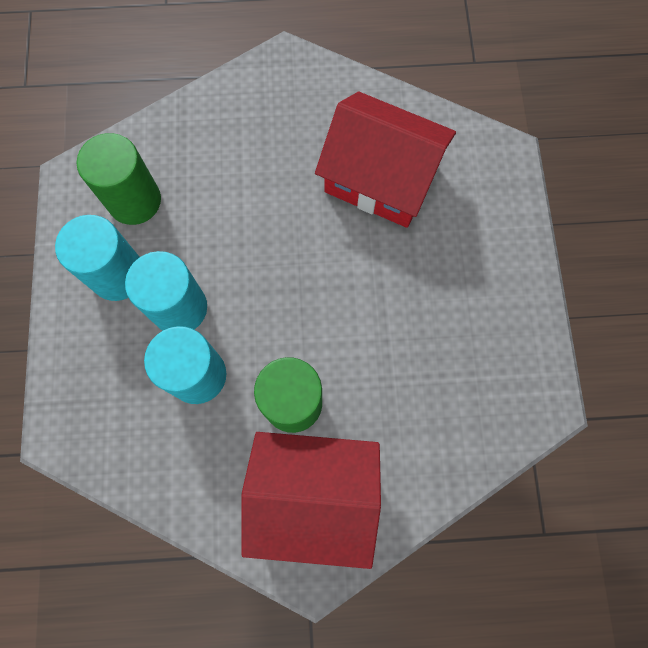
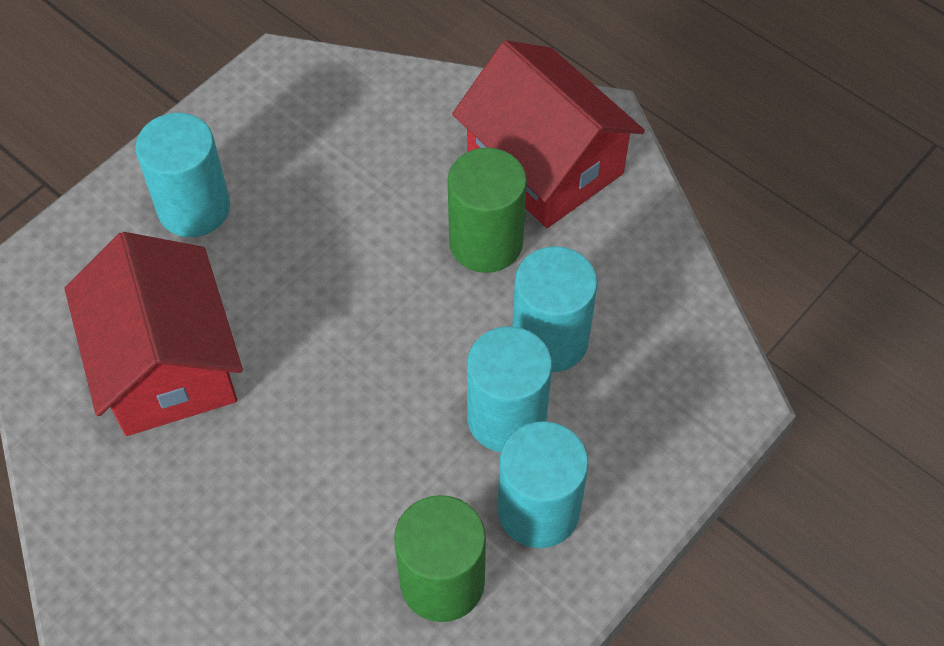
camera: 135 degrees left, 15 degrees down
none -> turquoise cylinder [135,113,230,237]

